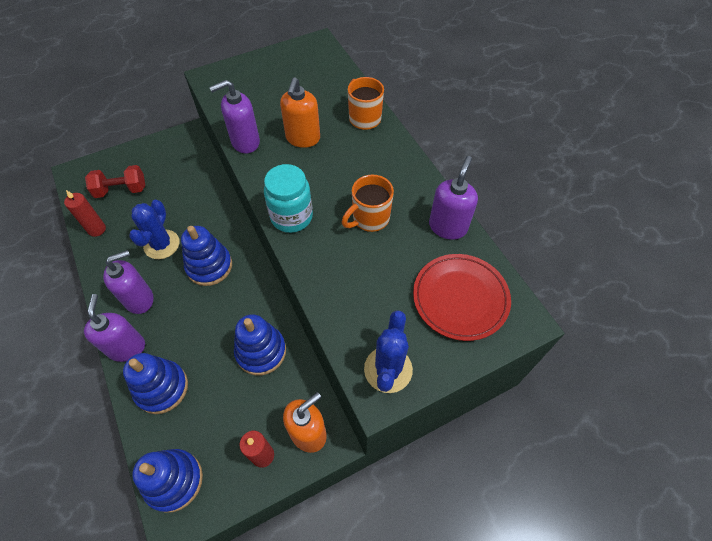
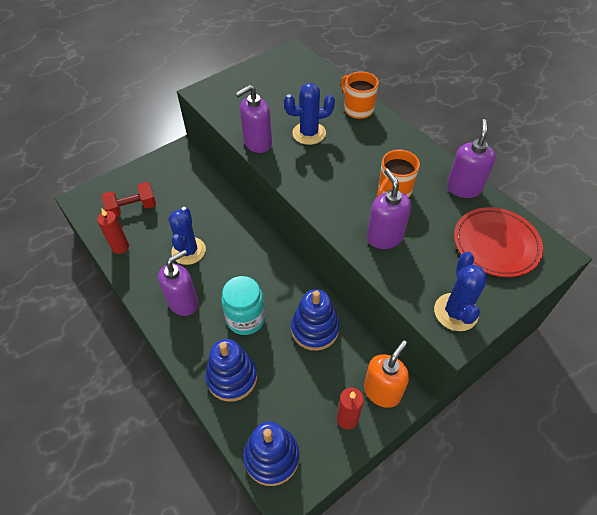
camera: 10 degrees left, 5 degrees down
purple soap dispenser [84,294,145,362] -> purple soap dispenser moved to [367,169,411,249]
blue stacking toy [181,226,232,286] -> none
turquoise jar [264,164,313,233] -> turquoise jar moved to [221,276,265,335]
orange soap dispenser [280,77,320,148] -> blue cactus [284,83,335,145]

